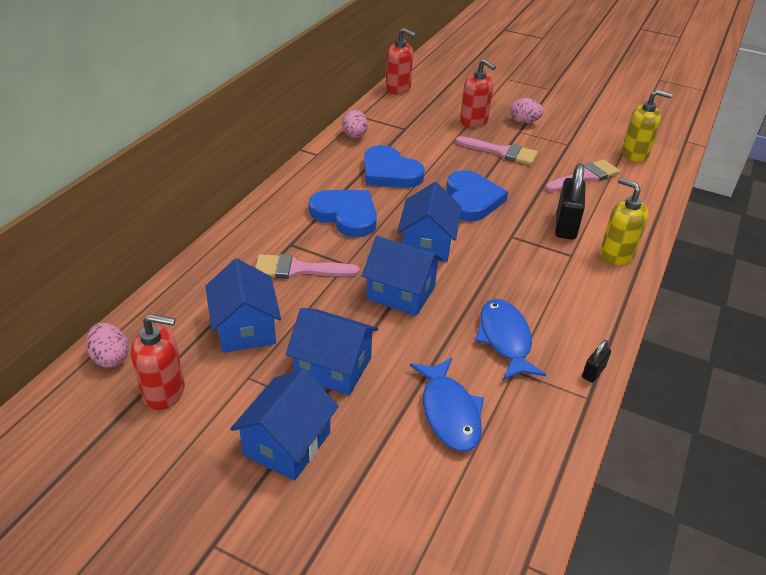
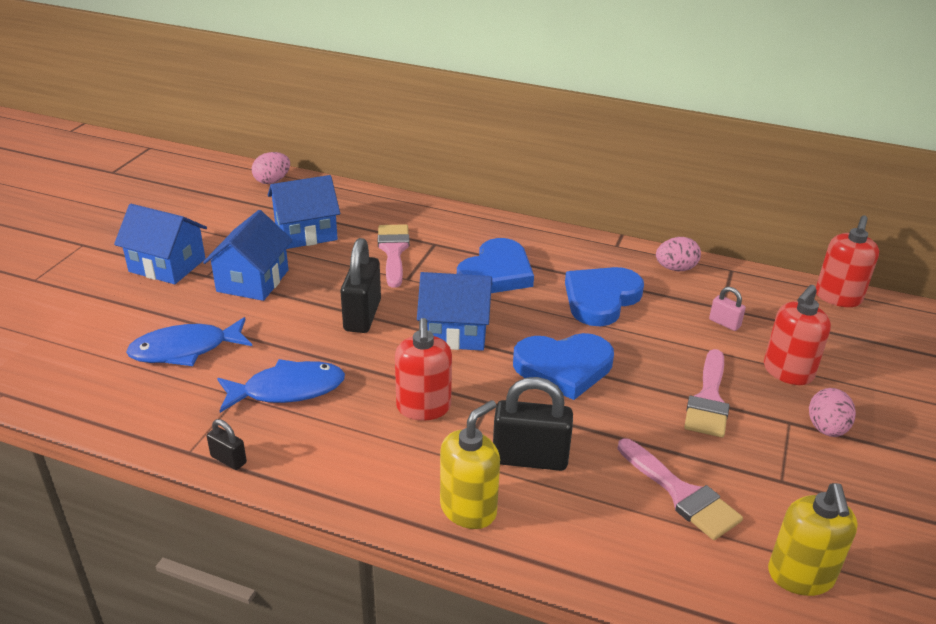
camera: 85 degrees right, 5 degrees down
red soap dispenser [131,314,185,410] -> red soap dispenser moved to [395,318,452,421]
blue house [362,236,443,316] -> black padlock [340,238,381,333]
none -> pink padlock [709,287,746,331]

